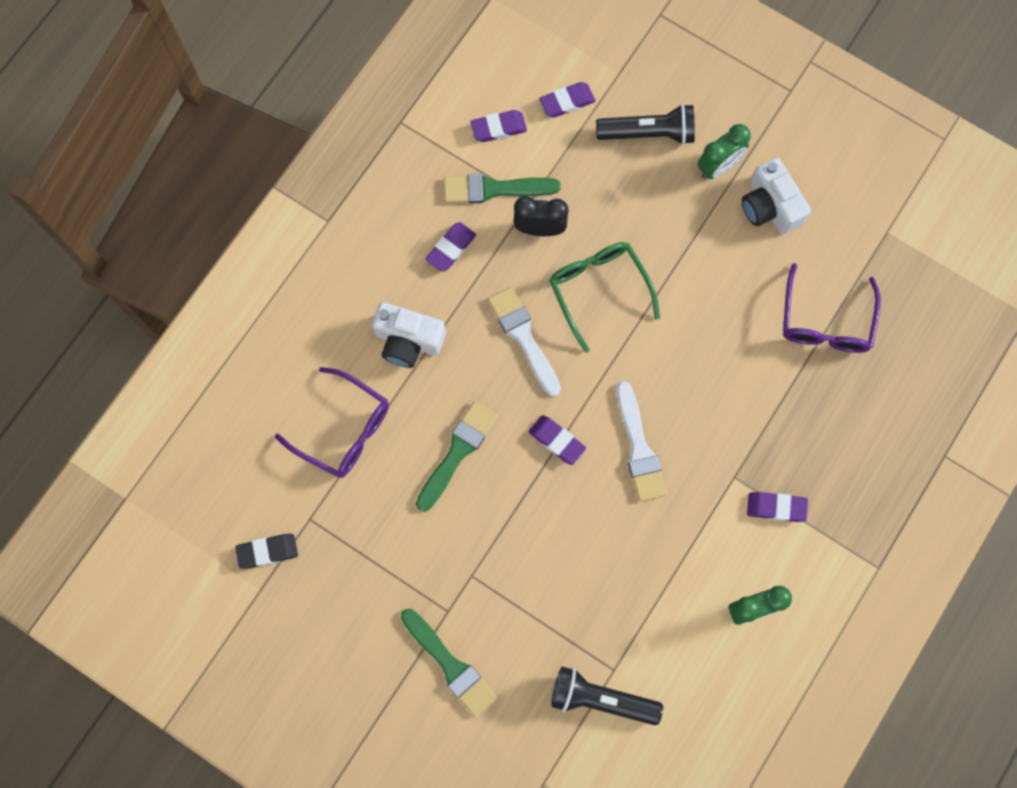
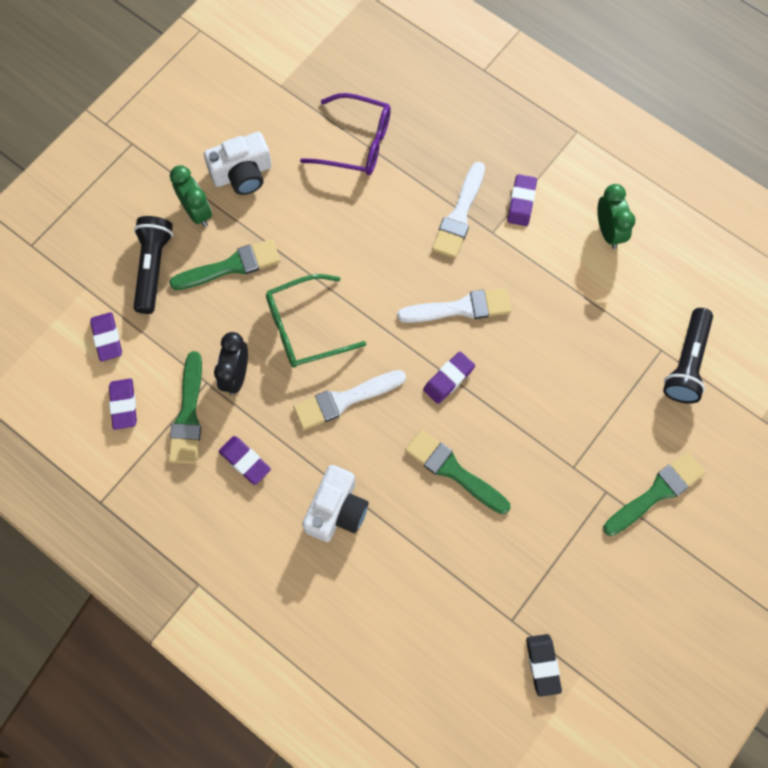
camera: 85 degrees left, 5 degrees down
purple glasses [275,367,389,478] -> none
none -> green brush [169,239,280,290]
none -> white brush [432,162,485,258]

